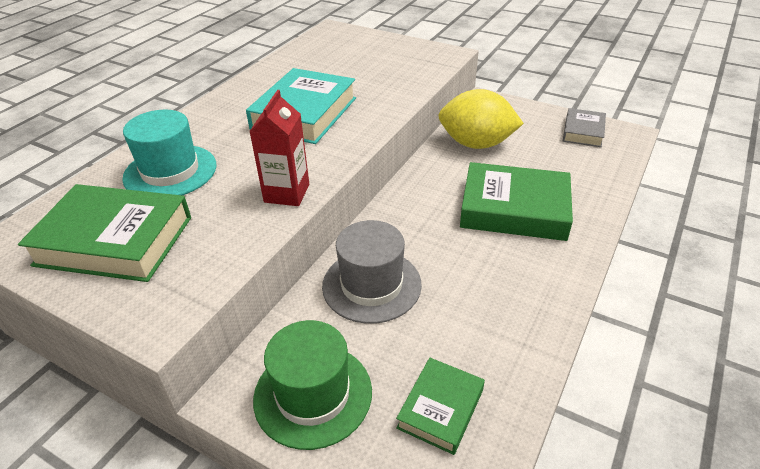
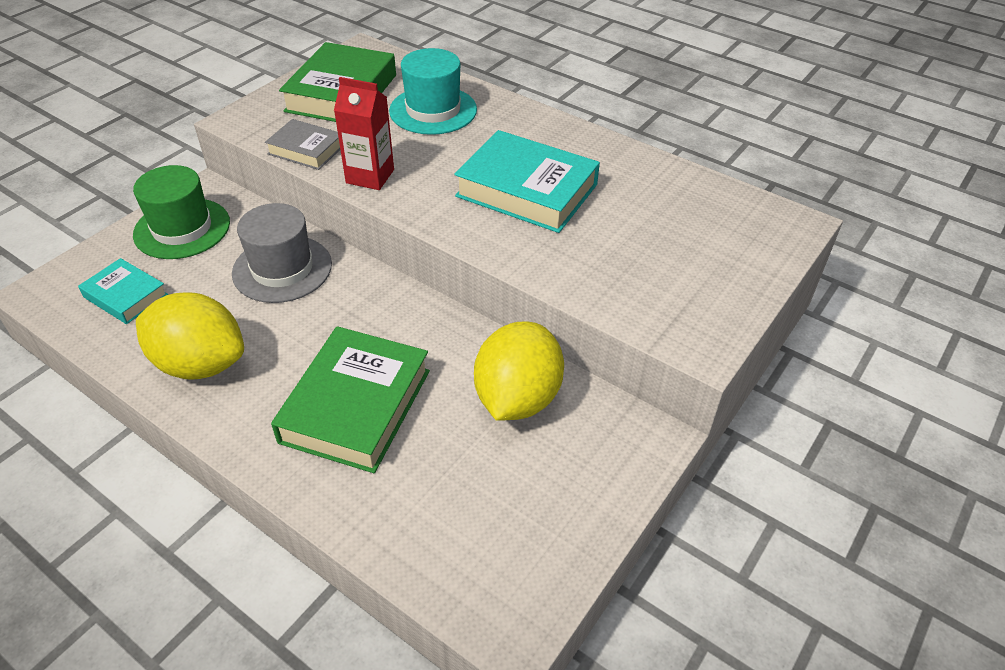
camera: 95 degrees right, 5 degrees up
green book [396,358,485,455] -> turquoise book [78,258,168,324]
grey book [563,108,606,147] -> grey book moved to [265,119,340,170]
none -> yellow lemon [136,293,244,380]

